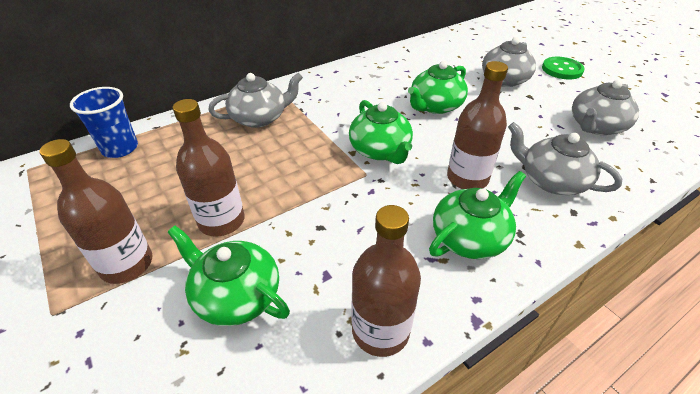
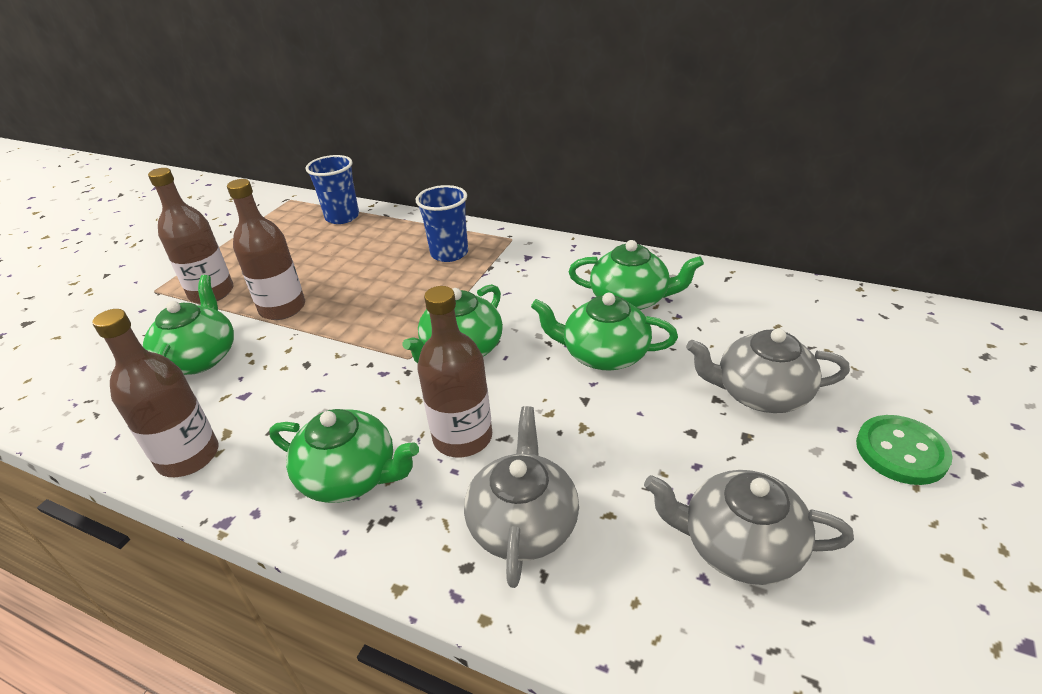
camera: 60 degrees right, 5 degrees down
grey teapot [209,73,303,128] -> blue cup [416,185,468,262]
none -> green teapot [569,240,704,310]

